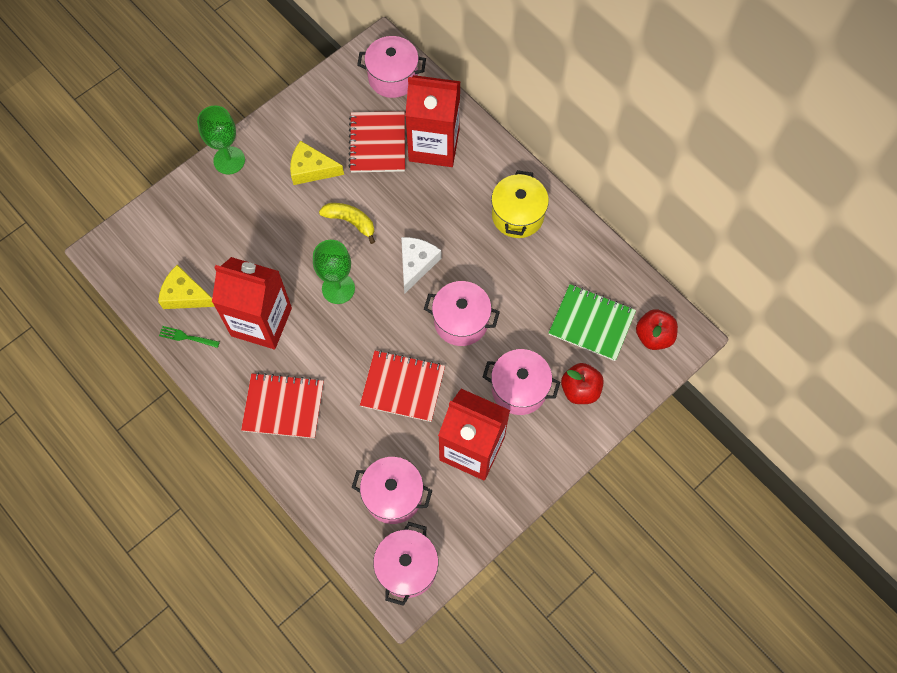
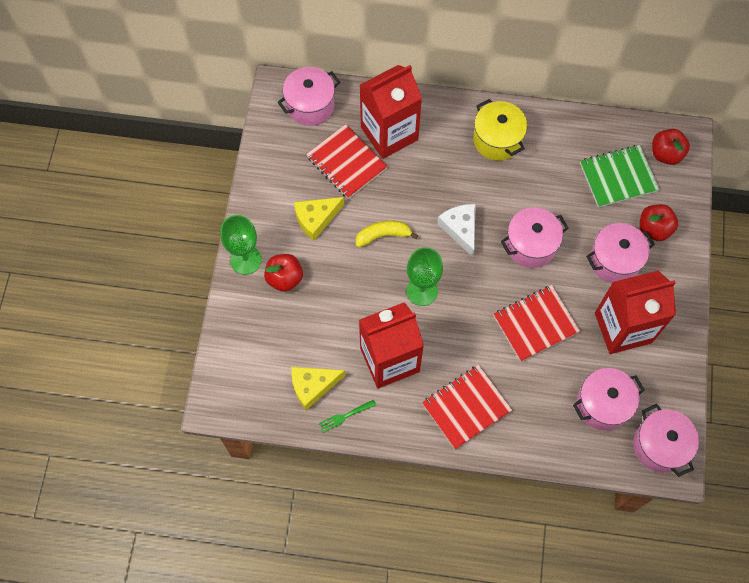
camera: 40 degrees left, 0 degrees up
none -> red apple [264,254,303,292]

